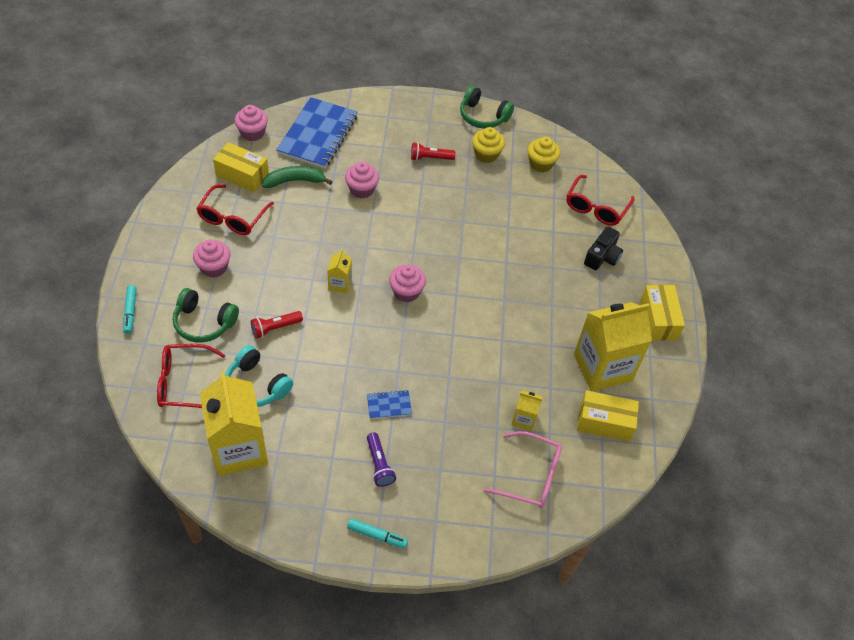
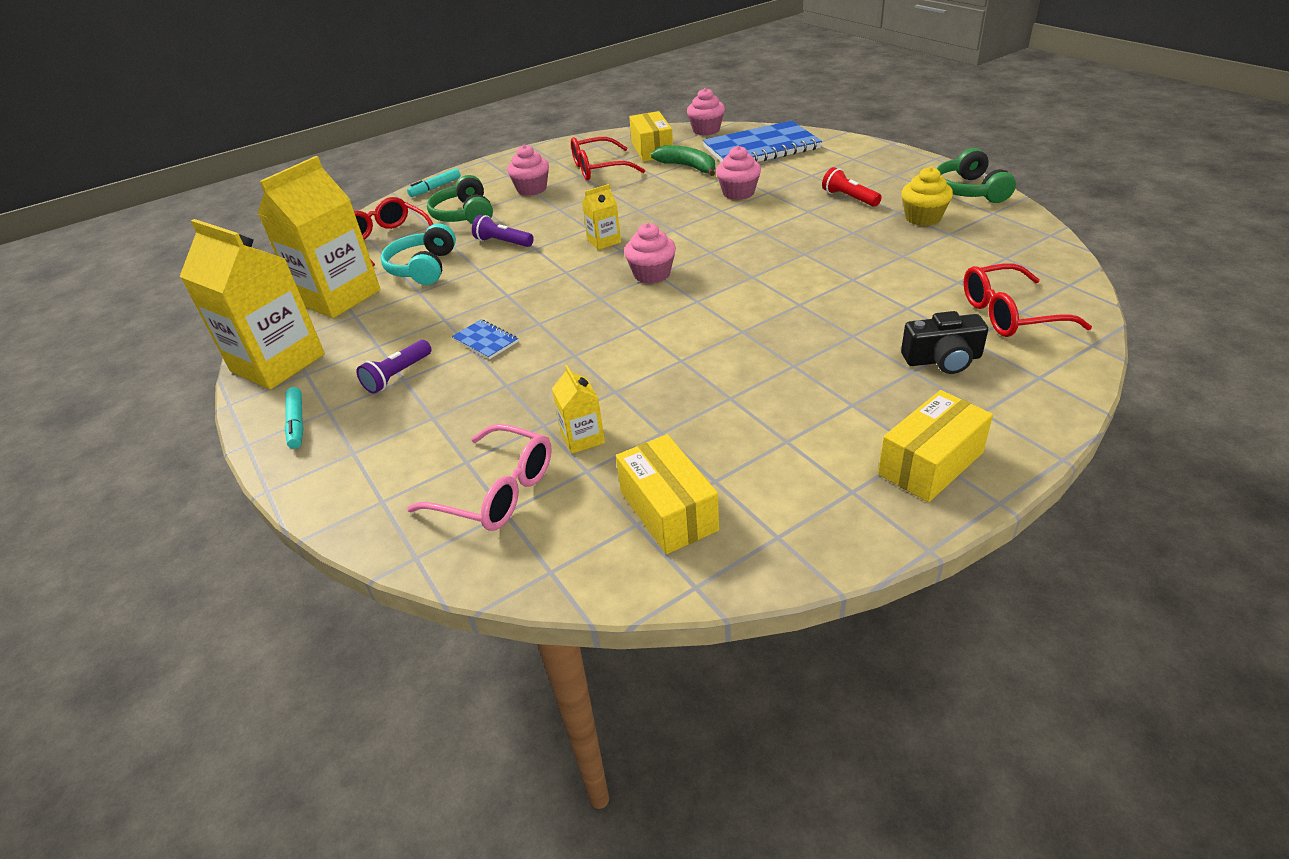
camera: 60 degrees right, 15 degrees down
red flashlight [251,311,303,339] -> purple flashlight [472,215,534,247]
pink glasses [484,431,562,508] -> pink glasses turned 45 degrees counterclockwise [407,424,552,531]
yellow cupcake [527,137,560,172] -> none
yellow carton [574,302,652,391] -> yellow carton moved to [179,219,325,390]

